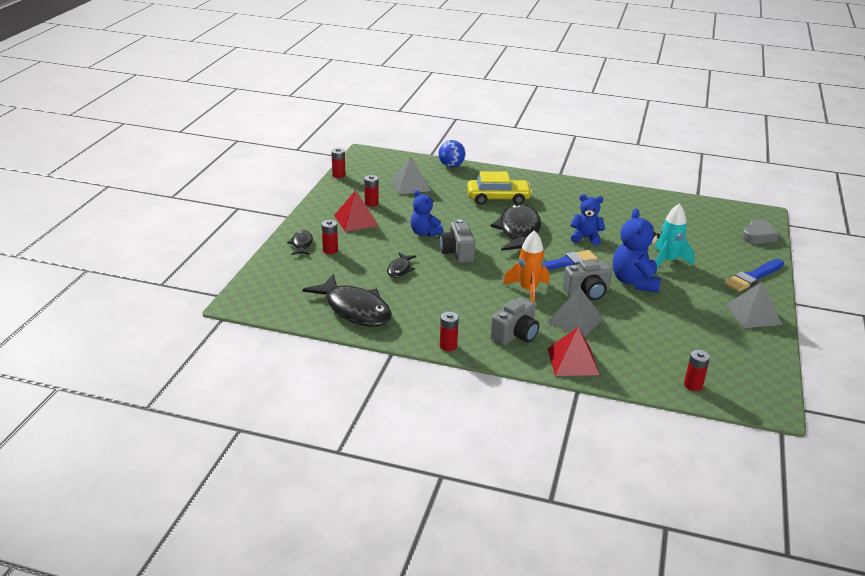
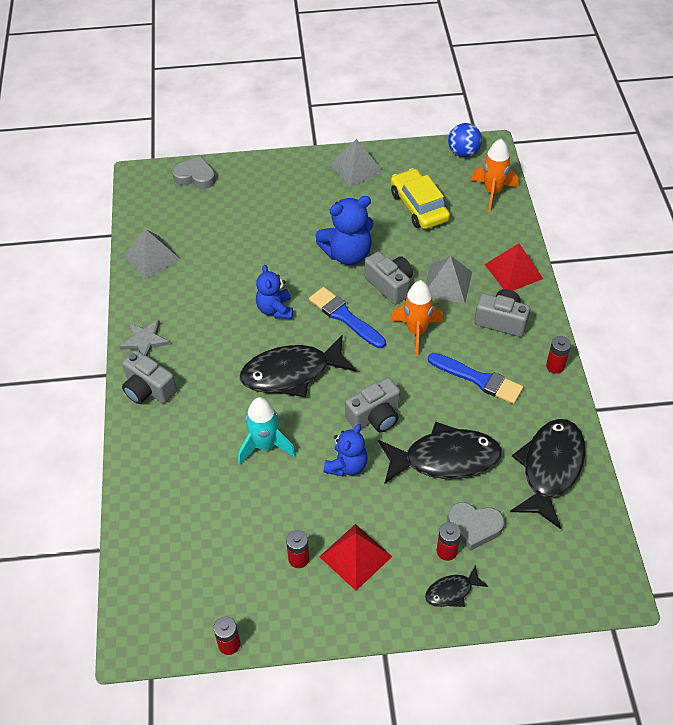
camera: 110 degrees left, 20 degrees up
black fish [387,253,416,278] -> black fish [378,421,502,484], size x2.07
grey pyramid [391,157,431,194] -> grey pyramid moved to [124,229,181,279]
blue ball [438,140,466,167] -> blue ball moved to [448,123,482,157]
yellow car [467,171,532,205] -> yellow car moved to [391,168,450,229]
turquoise rocket [655,203,694,268] -> turquoise rocket moved to [238,397,296,464]
red battery [684,350,710,391] -> orange rocket [471,139,519,212]
blue brush [724,259,784,292] -> blue brush moved to [428,353,523,404]
none -> grey star [119,320,170,356]
none -> grey camera [122,350,177,404]
none -> grey heart [447,502,504,551]

